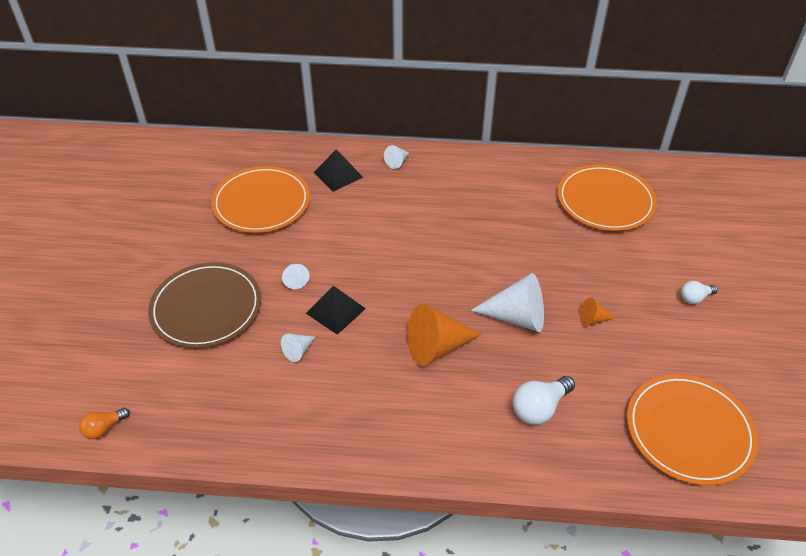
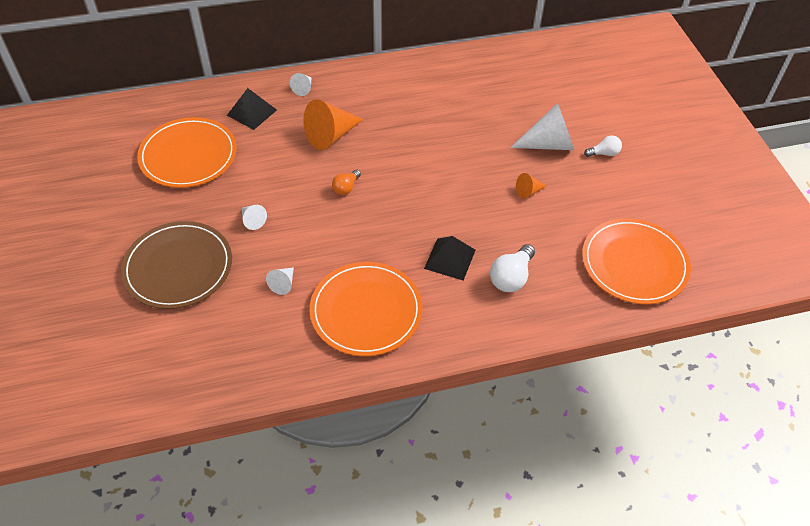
camera: 20 degrees left, 5 degrees up
orange light bulb [79,408,130,439] -> orange light bulb moved to [332,170,361,195]
black pyramid [306,286,366,335] -> black pyramid moved to [424,236,475,280]
orange cone [407,304,482,366] -> orange cone moved to [303,99,363,150]
white cone [470,273,544,332] -> white cone moved to [510,103,574,150]
orange plate [558,164,657,231] -> orange plate moved to [309,262,423,356]
white light bulb [681,281,718,304] -> white light bulb turned 150 degrees counterclockwise [584,136,622,157]

